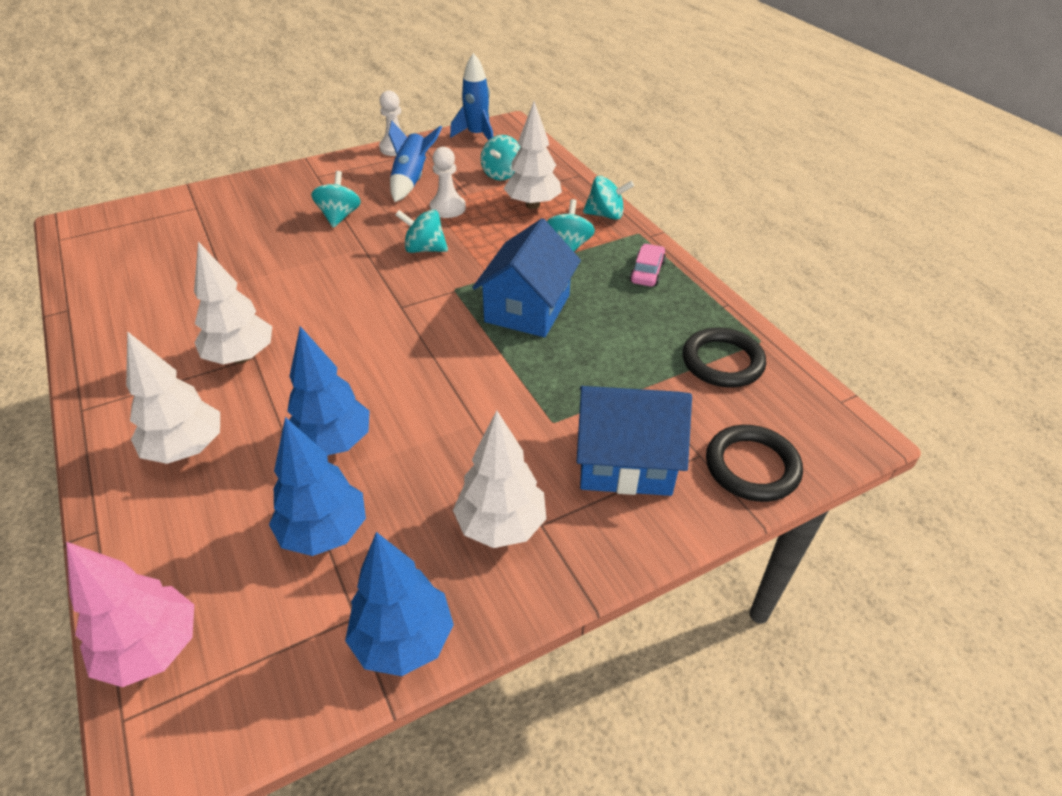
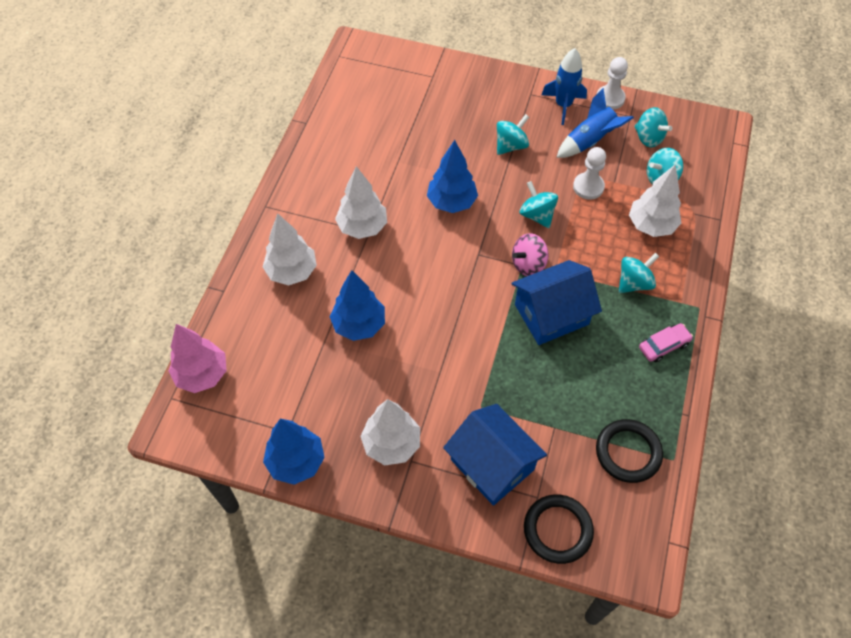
camera: 45 degrees right, 15 degrees up
blue tree [269,417,366,556] -> blue tree moved to [427,140,478,213]
blue rocket [450,53,493,140] -> blue rocket moved to [542,48,587,125]
turquoise spinning top [583,176,634,220] -> turquoise spinning top moved to [634,107,672,147]
none -> pink spinning top [512,233,548,276]

